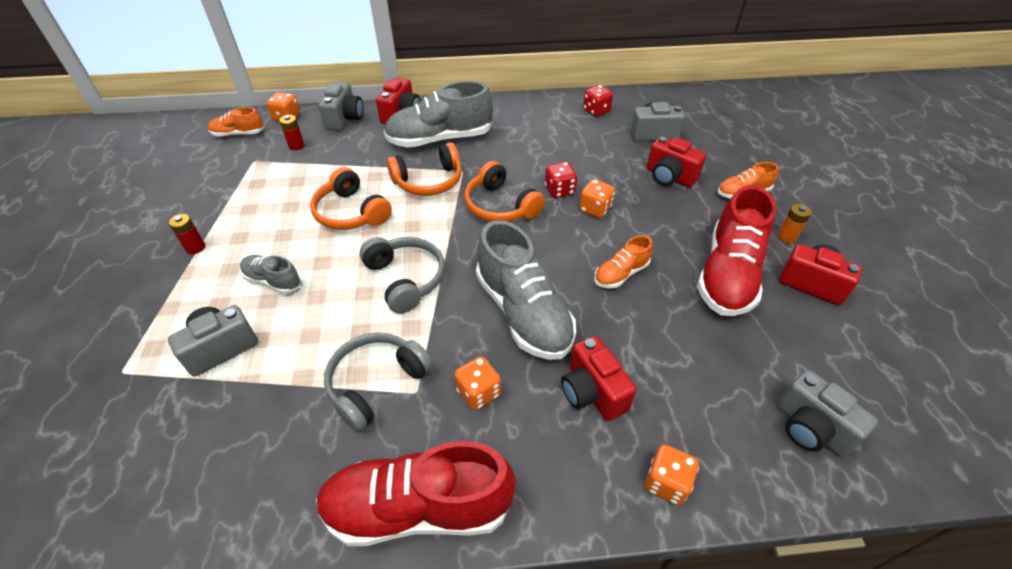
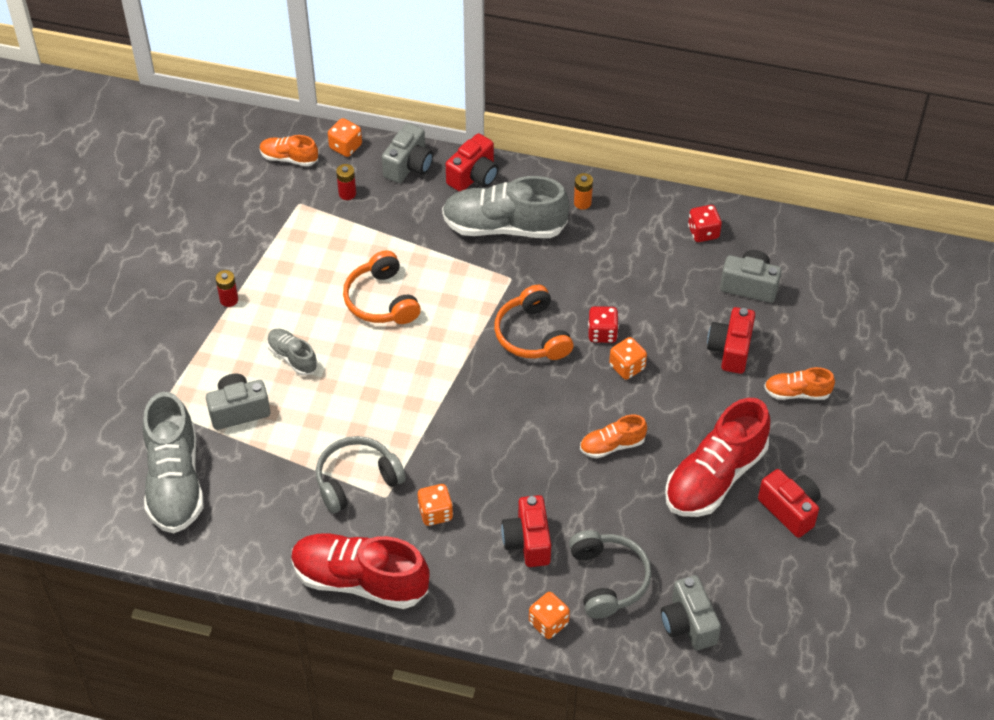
camera: 20 degrees right, 5 degrees up
grey headphones [360,237,445,313] -> grey headphones moved to [569,530,652,618]
orange headphones [387,142,462,196] -> none
grey shoe [476,220,576,360] -> grey shoe moved to [143,392,203,533]
red camera [647,136,706,187] -> red camera turned 45 degrees clockwise [707,307,755,374]
orange battery [777,204,812,244] -> orange battery moved to [574,173,593,210]

